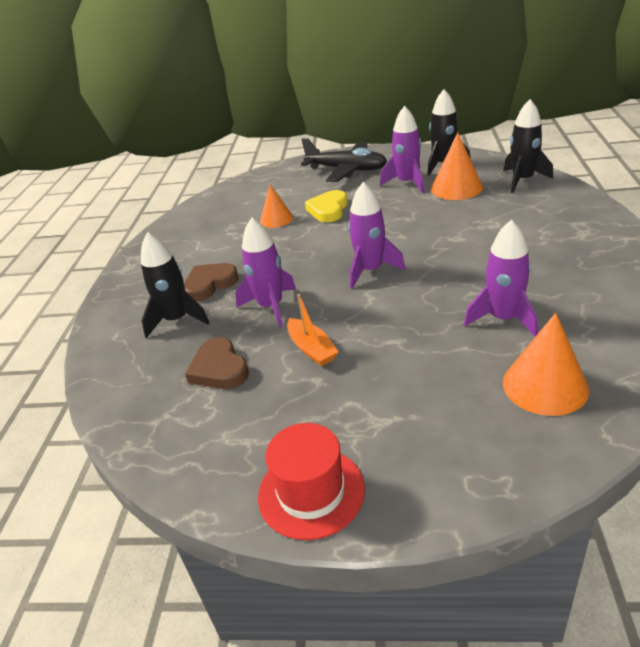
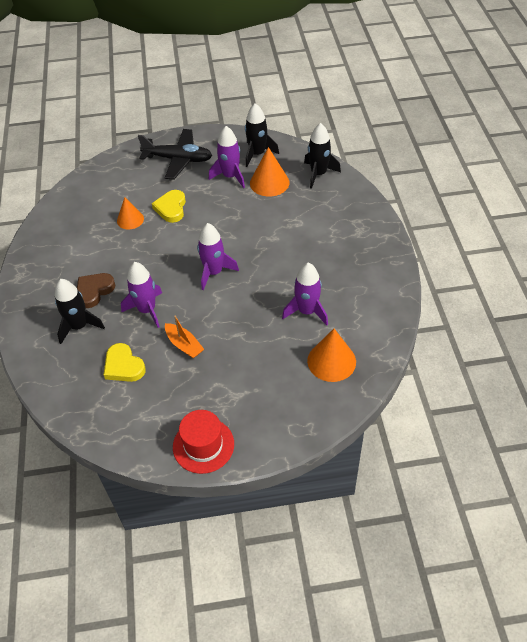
camera: 15 degrees left, 15 degrees up
brown heart [185,337,249,389] -> yellow heart [103,343,146,382]

